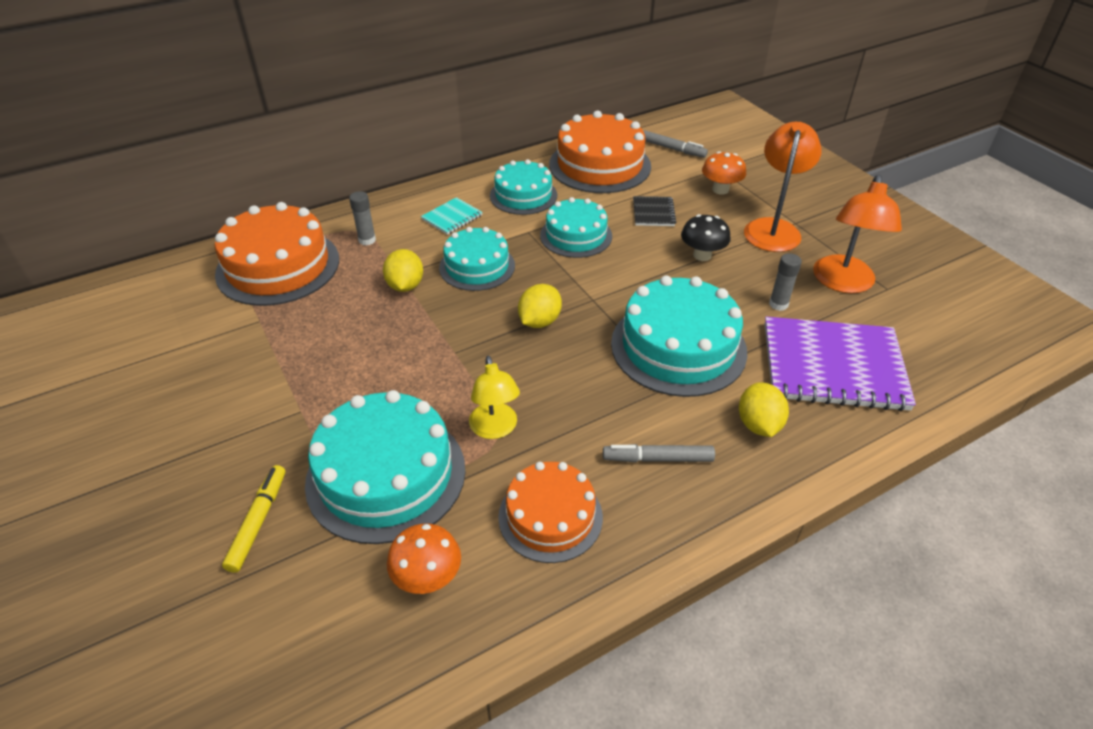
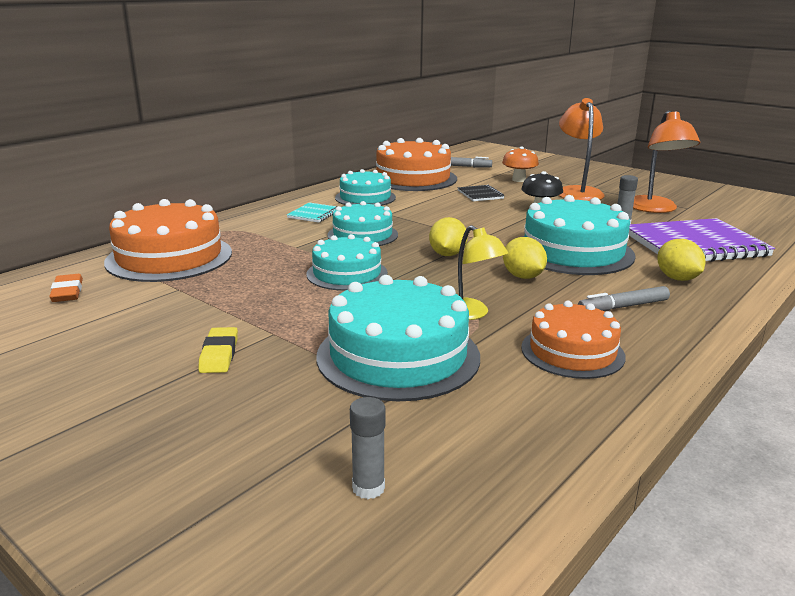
camera: 20 degrees left, 20 degrees down
yellow marker [222,465,285,573] -> none
grey glue stick [349,191,376,245] -> grey glue stick moved to [350,397,385,499]
yellow lemon [383,249,423,292] -> yellow lemon moved to [503,237,547,279]
orange mushroom [387,524,461,594] -> none
turquoise cake [540,197,612,258] -> turquoise cake moved to [306,234,388,291]
none -> orange eraser [49,274,83,302]
none -> yellow eraser [198,327,238,373]

